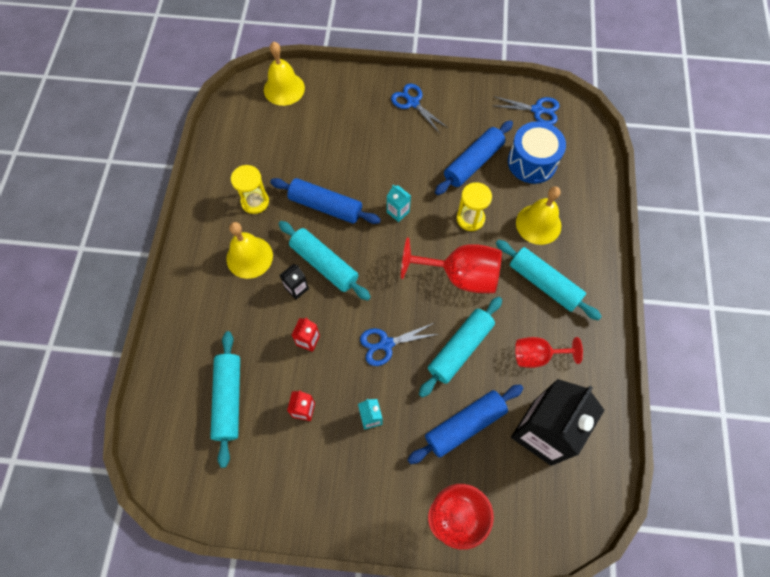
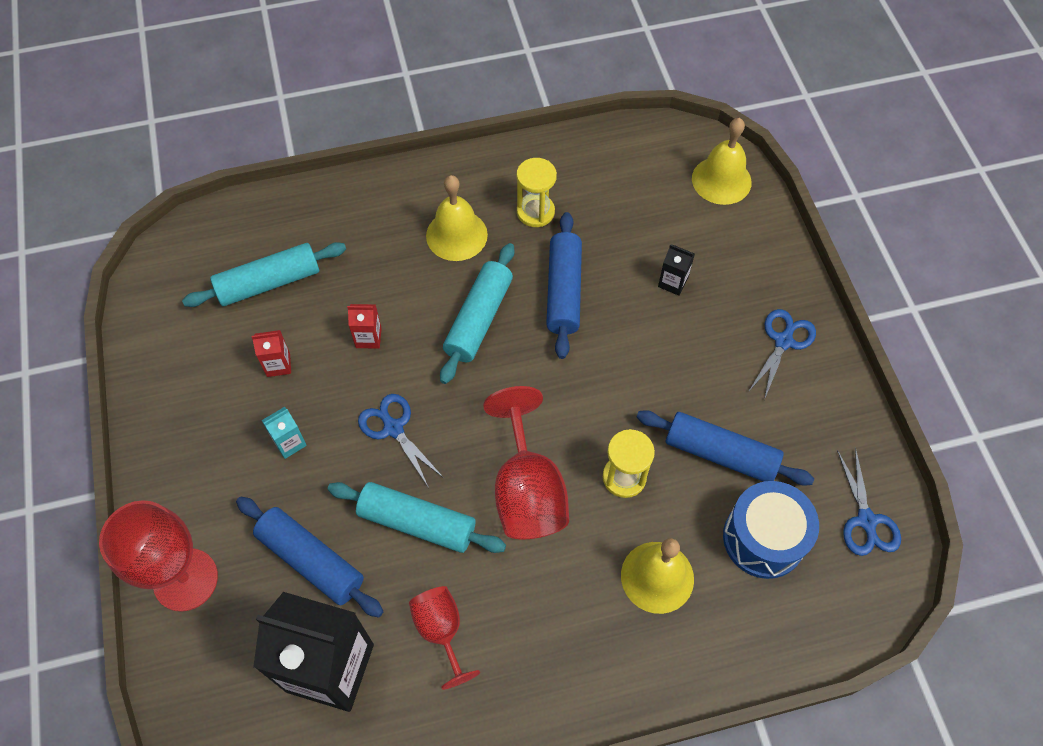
camera: 70 degrees right, 5 degrees down
black carton [280,264,309,300] -> black carton moved to [658,244,695,296]
turquoise carton [387,185,411,222] -> none
turquoise rolling pin [496,240,602,321] -> none

